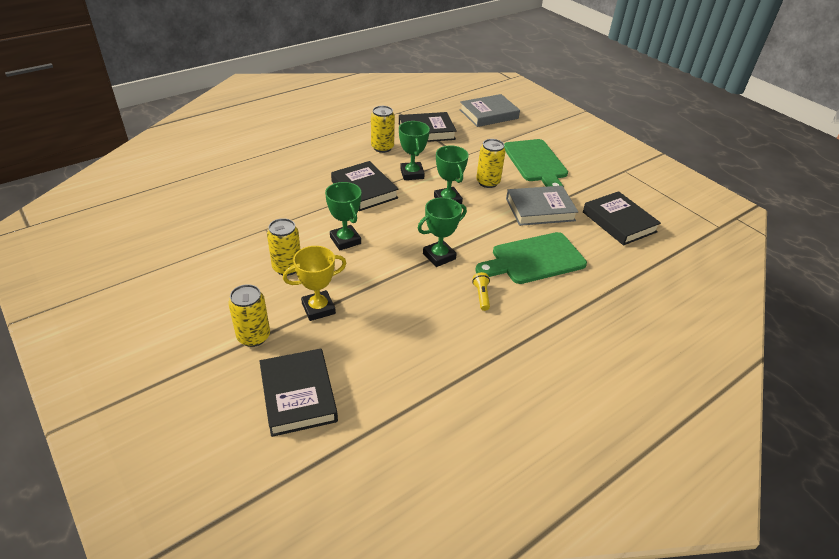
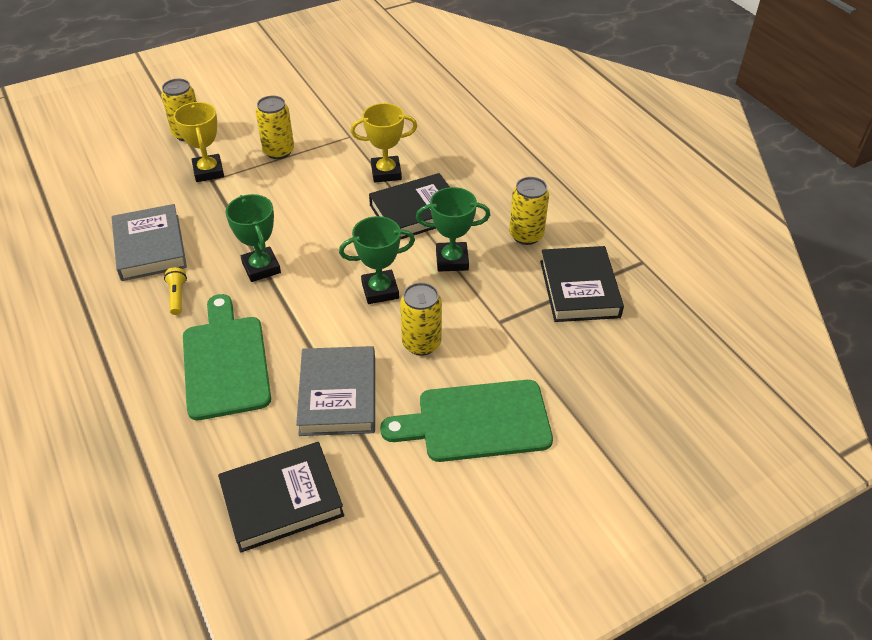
camera: 100 degrees right, 5 degrees up
black book [260,349,338,437] -> none
green trophy [325,182,362,250] -> none
grey book [460,94,520,127] -> grey book moved to [112,204,187,281]
yellow flashlight [472,272,490,311] -> yellow flashlight turned 105 degrees counterclockwise [164,267,187,315]
none -> yellow trophy [351,103,417,182]

